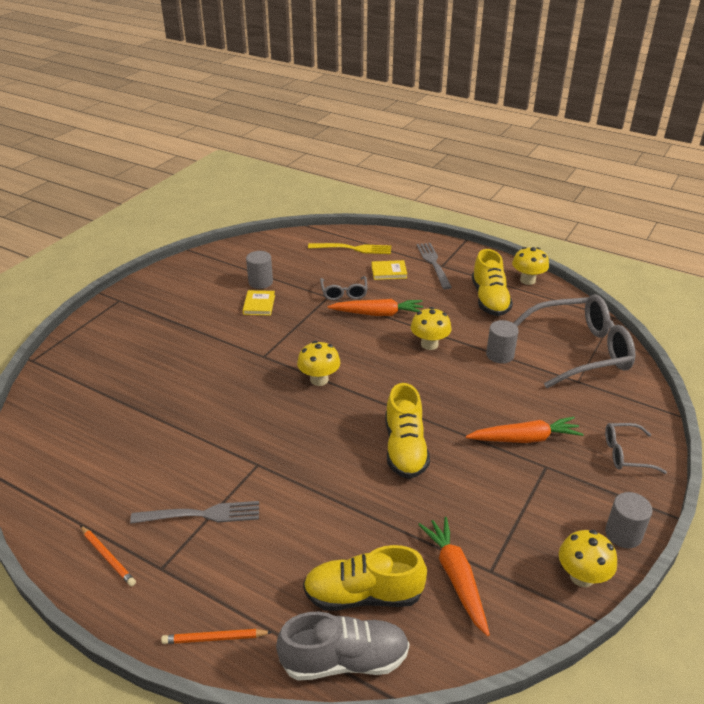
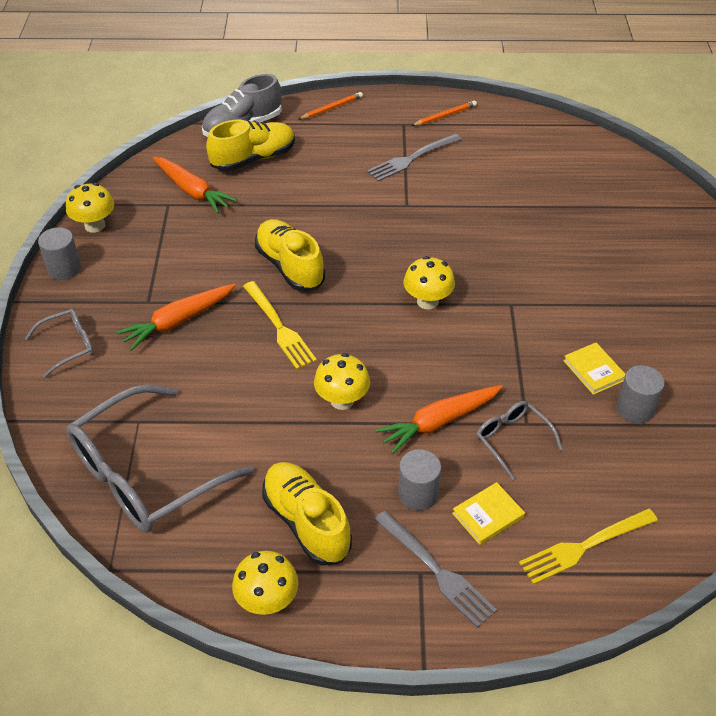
camera: 150 degrees right, 10 degrees up
orange pencil [80,525,136,586] -> orange pencil turned 135 degrees clockwise [411,101,477,126]
grey cylinder [486,320,519,364] -> grey cylinder moved to [398,449,441,511]
none -> yellow fork [243,281,317,370]

